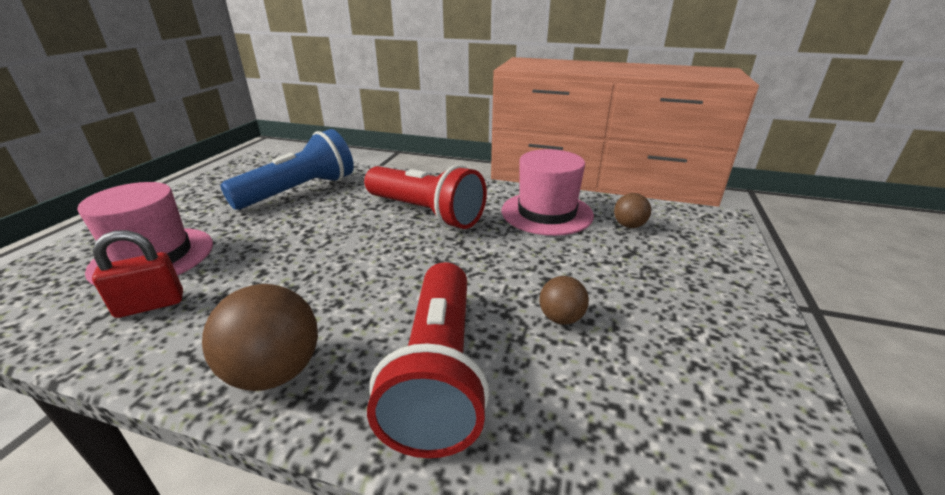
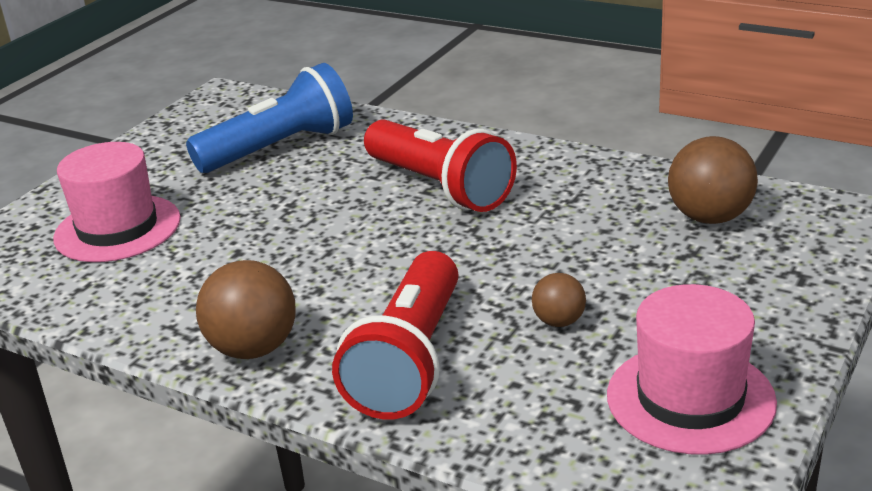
camera: 15 degrees right, 0 degrees up
red padlock [92,230,183,318] -> none
pink hat [501,149,594,236] -> pink hat moved to [607,284,777,455]
brown ball [614,193,651,228] -> brown ball [668,136,758,224], size x1.80

